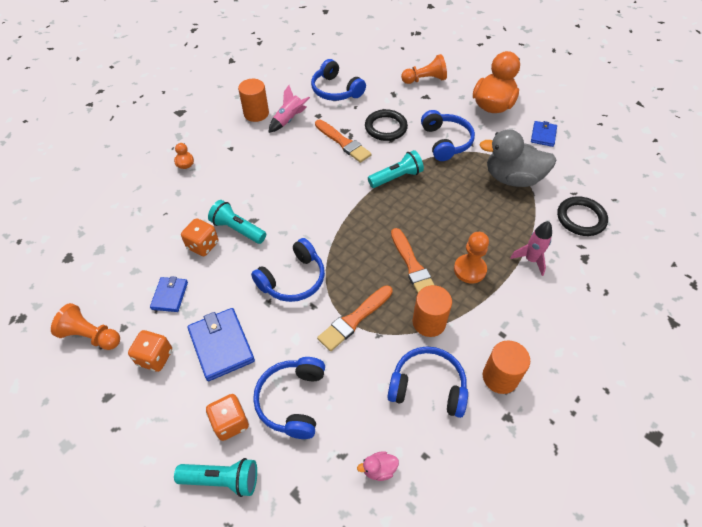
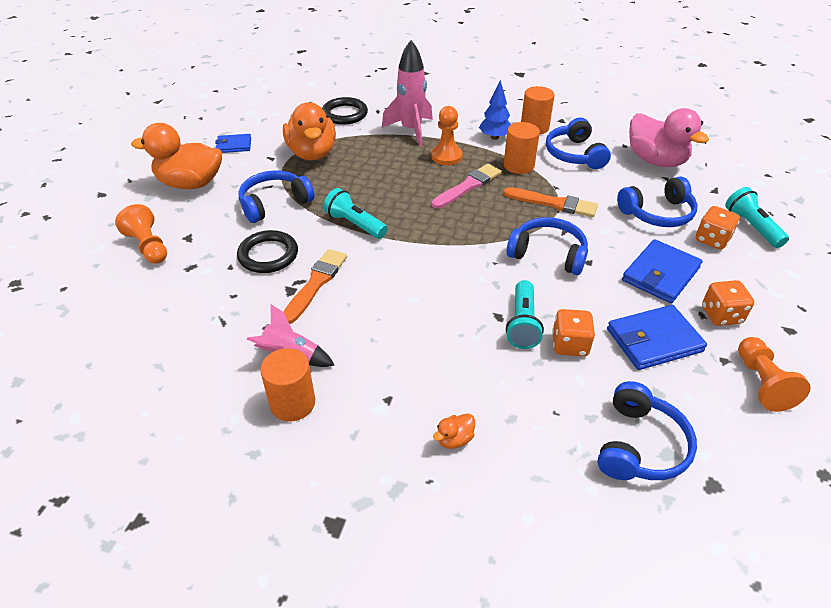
camera: 115 degrees left, 10 degrees down
blue wallet [150,276,188,312] -> blue wallet [607,305,707,370], size x1.66
blue headphones [311,59,366,101] -> blue headphones moved to [597,381,697,480]
pink duck [357,451,399,481] -> pink duck [629,108,709,167], size x2.49
orange brush [391,228,434,293] -> pink brush [432,164,501,209]
grey duck [479,129,556,187] -> orange duck [283,102,336,160]
pink rocket [510,221,552,276] -> pink rocket [382,40,433,146], size x1.62
none -> blue tree [479,80,511,140]

